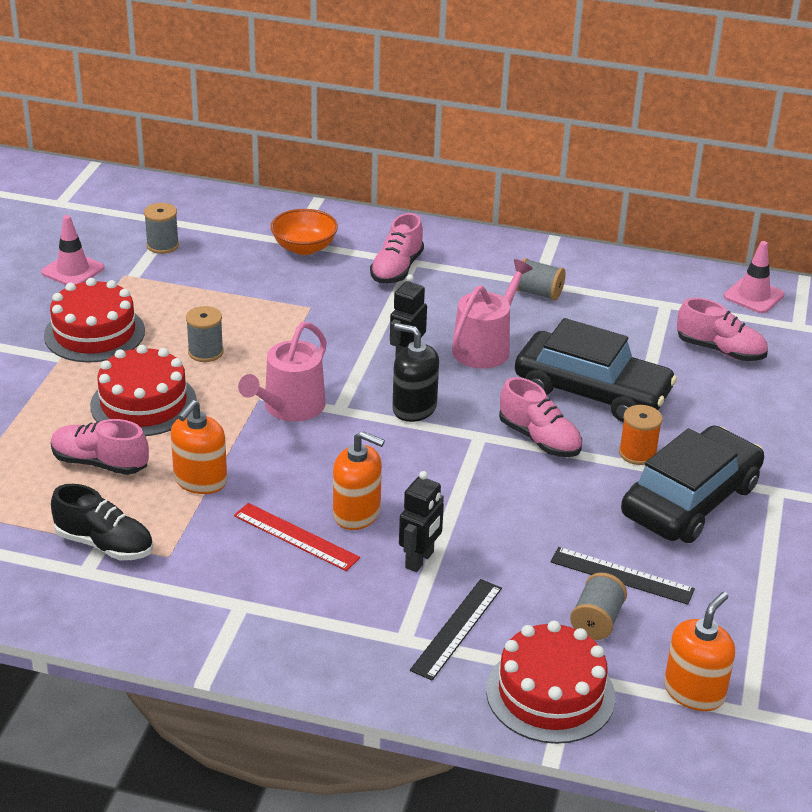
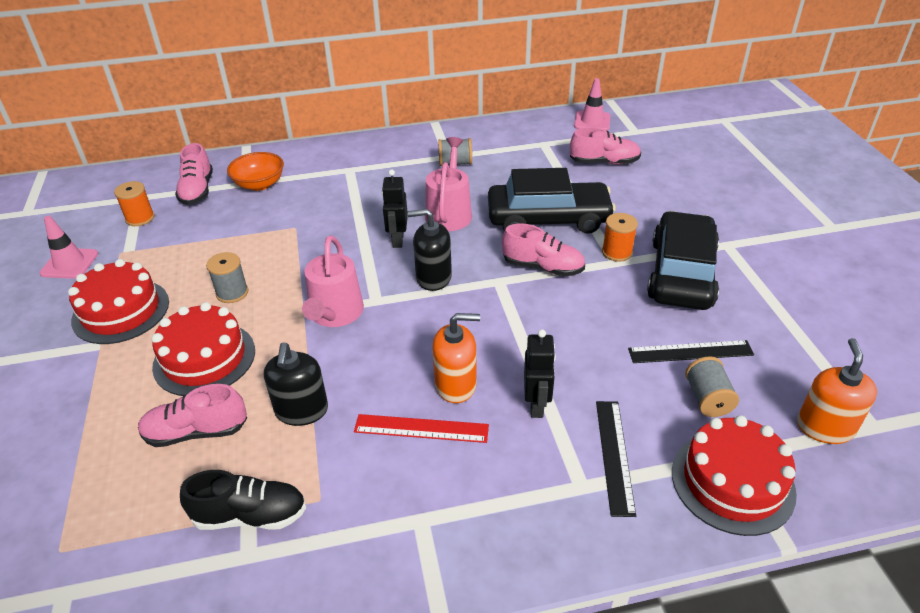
camera: 25 degrees left, 5 degrees up
grey spool [144,203,179,254] -> orange spool [114,181,155,226]
orange soap dispenser [171,400,227,494] -> black soap dispenser [264,343,328,426]
pink shoe [370,213,424,284] -> pink shoe moved to [175,143,213,205]

